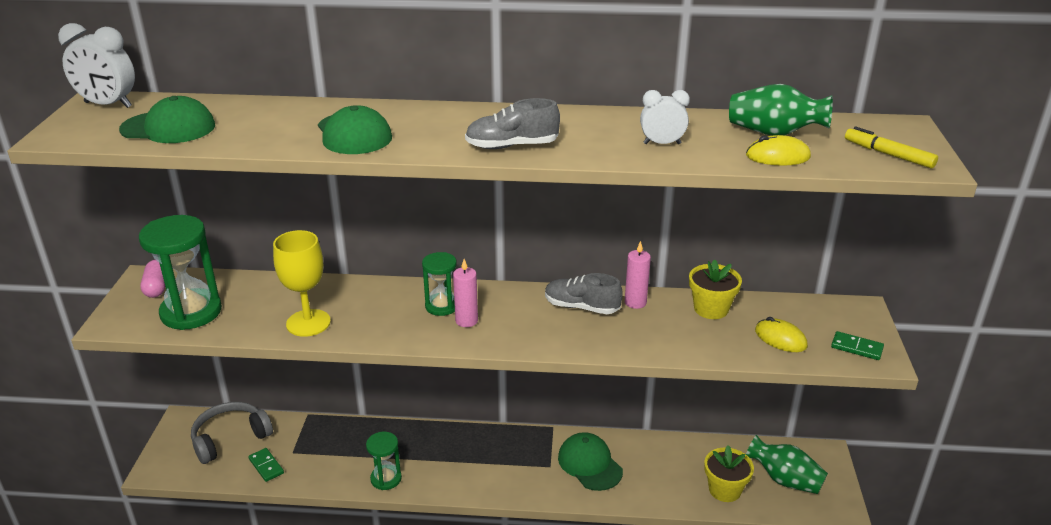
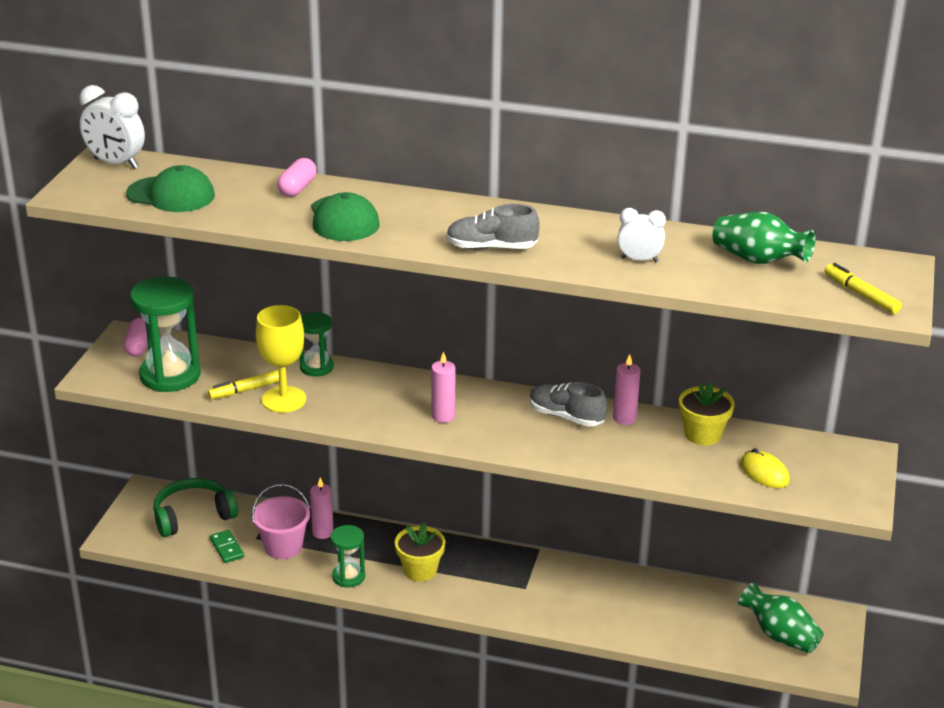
camera: 10 degrees right, 0 degrees up
grey headphones [191,402,273,464] -> green headphones [153,478,238,537]
green hourglass [422,252,457,316] -> green hourglass moved to [300,312,334,377]
green cap [558,432,623,491] -> none
yellow flower pot [704,445,754,502] -> yellow flower pot moved to [395,522,445,582]
yellow mouse [746,135,811,166] -> none
green domino [831,331,884,360] -> none
none -> yellow marker [208,370,279,400]
none -> pink bucket [252,484,310,559]
none -> pink capsule [277,158,317,197]
none -> pink candle [310,477,334,539]

